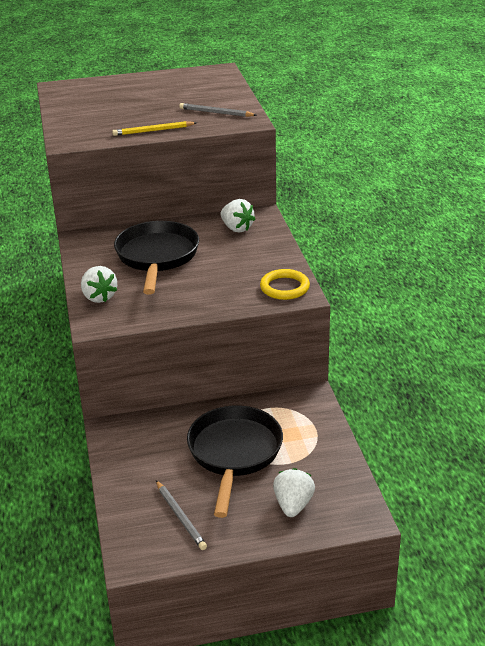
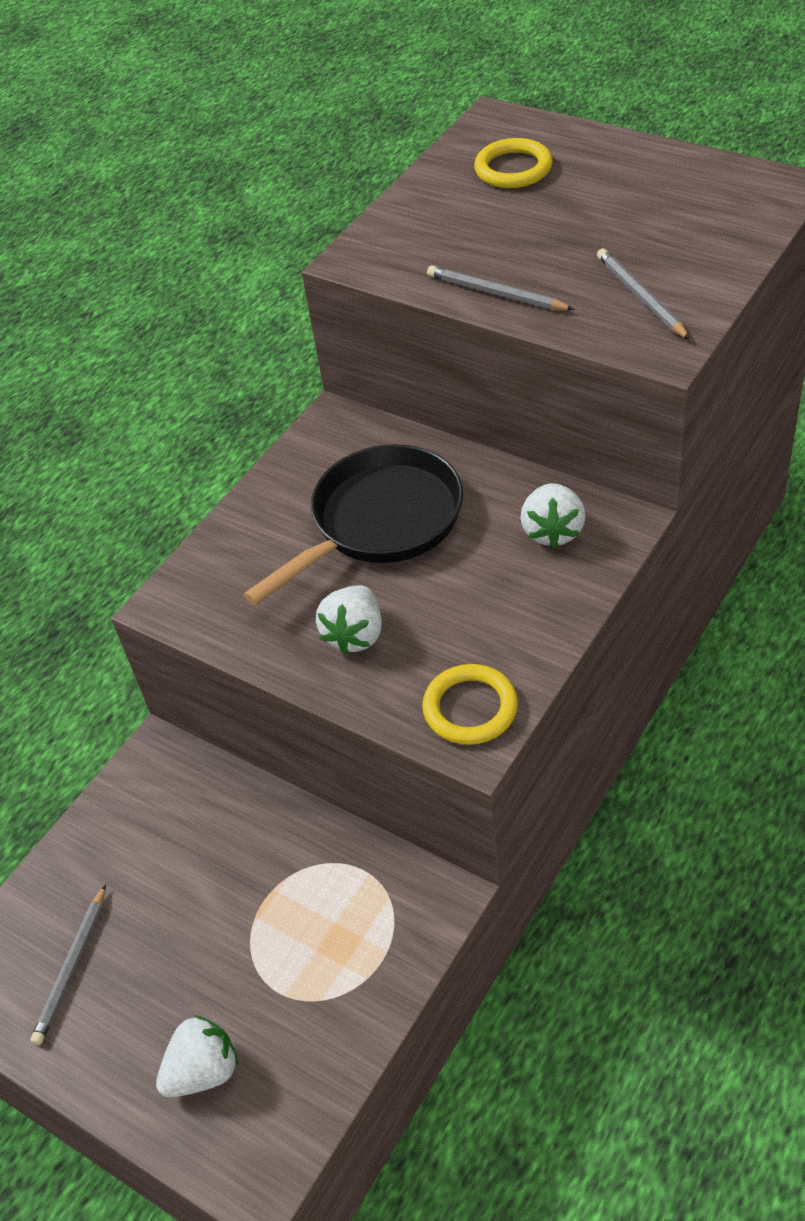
camera: 50 degrees right, 15 degrees up
white strawberry [81,266,117,303] -> white strawberry moved to [316,586,382,654]
yellow pencil [112,121,197,136] -> grey pencil [427,265,574,310]
black pan [187,406,283,518] -> none
none -> yellow ring [474,138,553,188]

